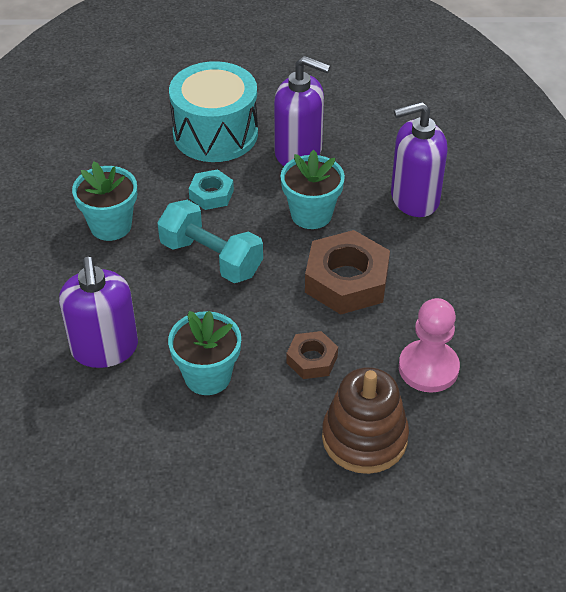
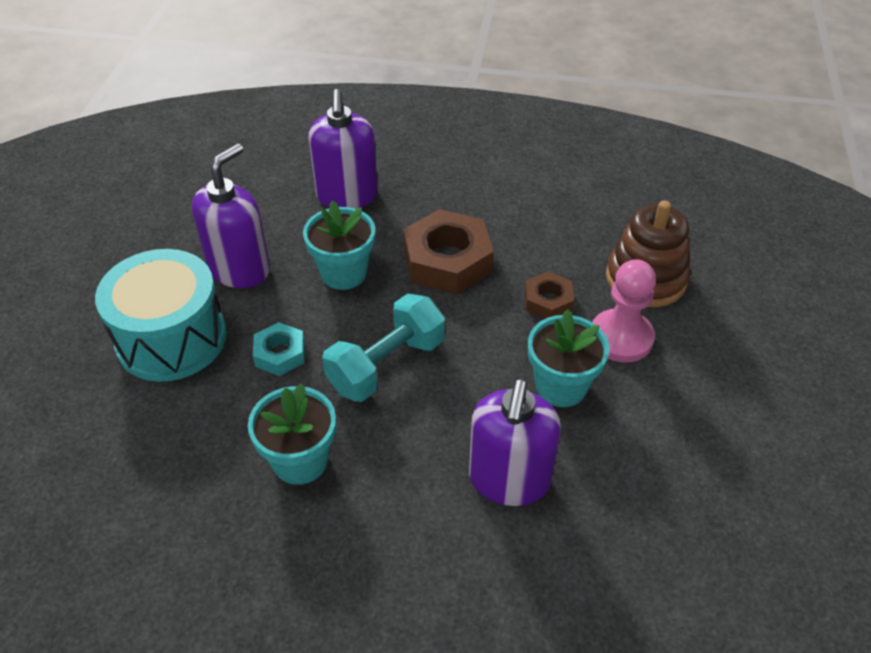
camera: 80 degrees left, 0 degrees up
purple soap dispenser [59,257,138,368] -> purple soap dispenser turned 105 degrees clockwise [469,379,561,506]
pink pawn [399,298,460,393] -> pink pawn moved to [592,259,656,363]

